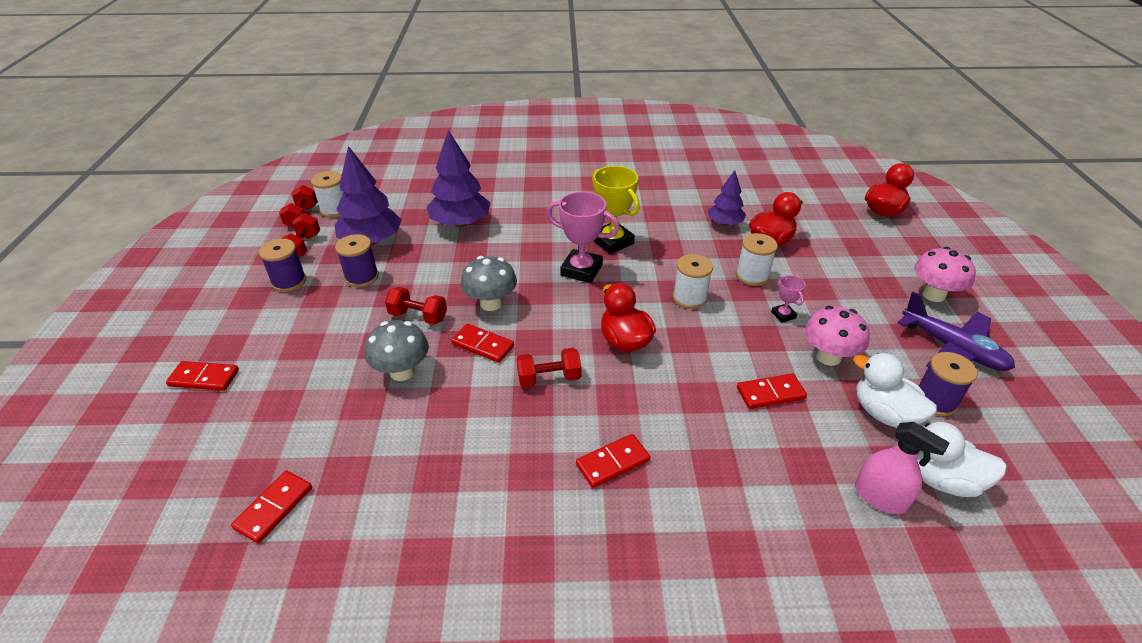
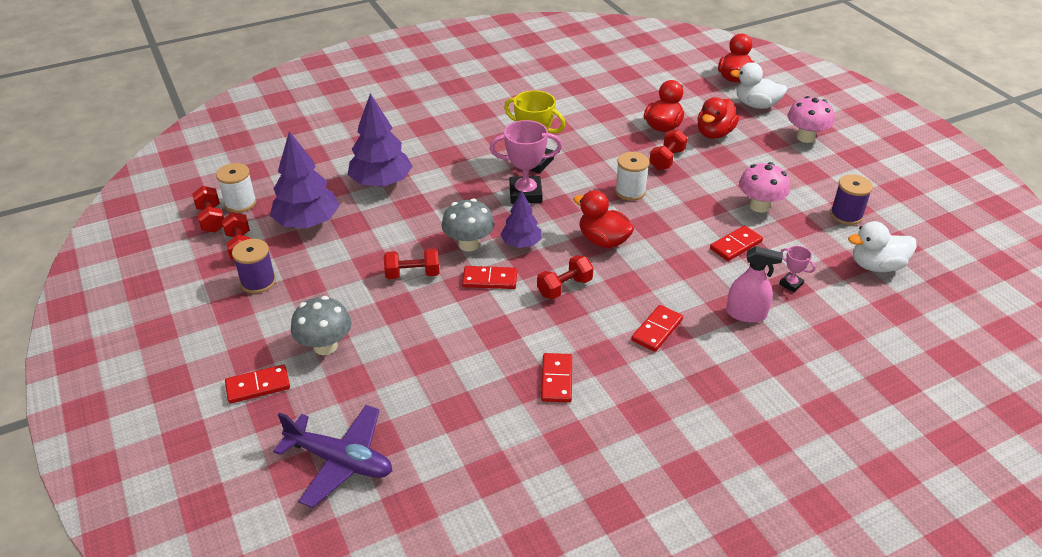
camera: 25 degrees left, 0 degrees up
red domino [231,471,312,544] -> red domino moved to [541,353,572,403]
purple spool [335,234,379,287] -> none
grey mushroom [365,320,429,381] -> grey mushroom moved to [291,296,351,355]
purple tree [708,170,746,226] -> purple tree moved to [500,190,542,248]
white spool [736,233,778,286] -> red dumbbell [649,129,687,170]
pink trophy [771,275,806,323] -> pink trophy moved to [779,246,815,292]
white duck [853,353,937,428] -> white duck moved to [730,62,787,109]
pink spray bottle [855,422,950,514] -> pink spray bottle moved to [726,246,783,323]
purple plane [898,292,1015,371] -> purple plane moved to [273,405,392,508]
none -> red duck [697,97,739,139]

